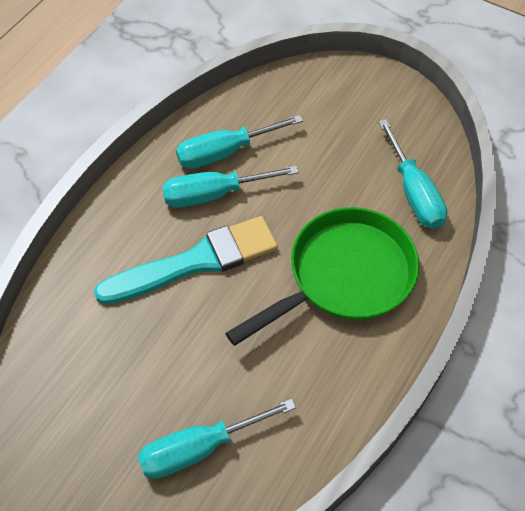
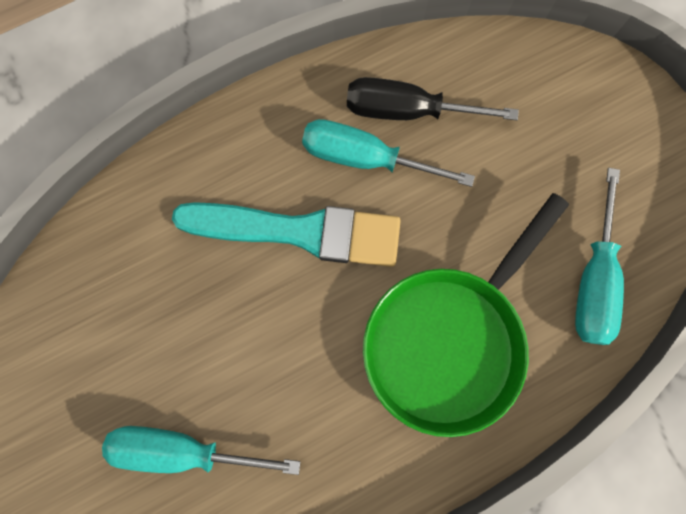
camera: 30 degrees right, 20 degrees up
turquoise screwdriver [176,115,303,169] -> black screwdriver [347,77,519,120]
green pan [225,207,419,346] -> green pan turned 135 degrees clockwise [363,193,569,437]

